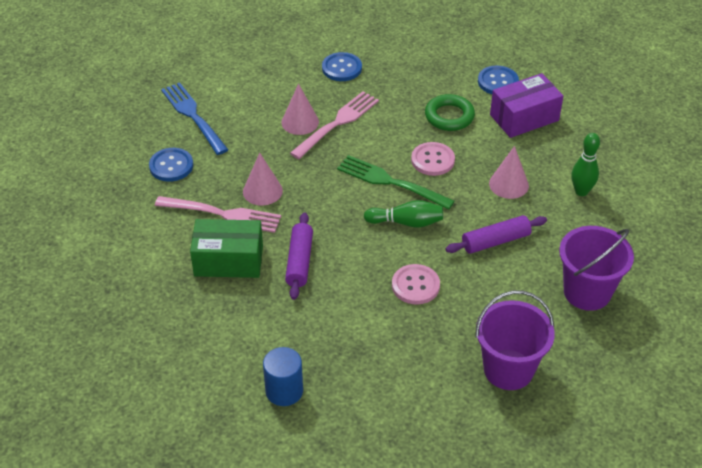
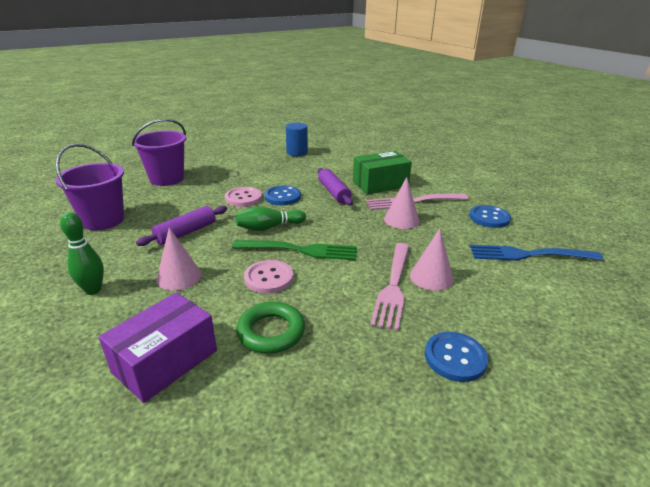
camera: 155 degrees right, 15 degrees down
blue fork [161,82,228,155] -> blue fork turned 150 degrees clockwise [470,245,603,261]
blue button [478,66,519,94] -> blue button moved to [264,185,301,205]

